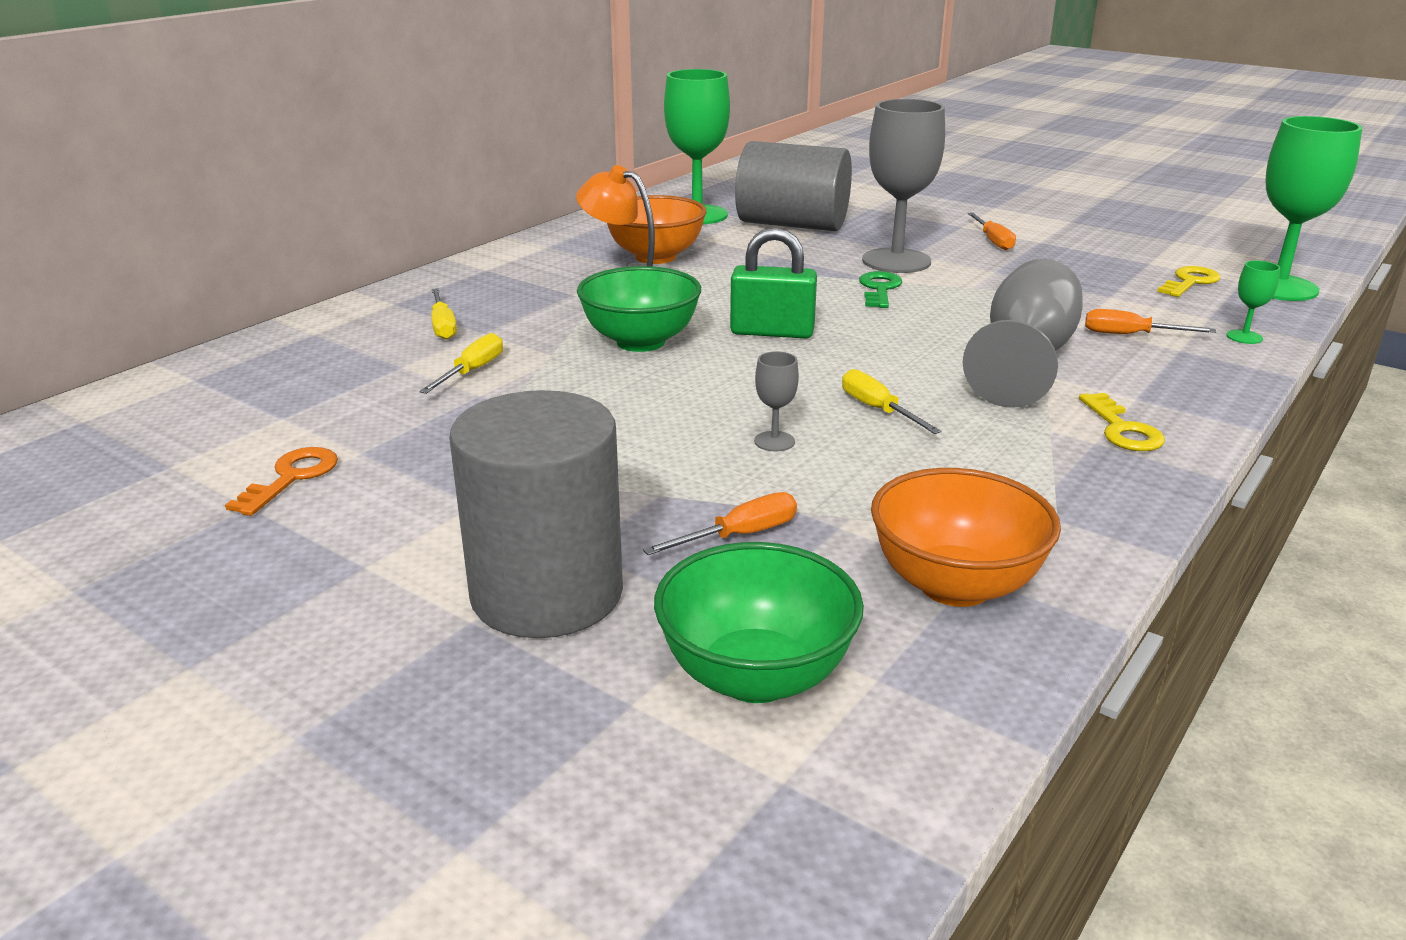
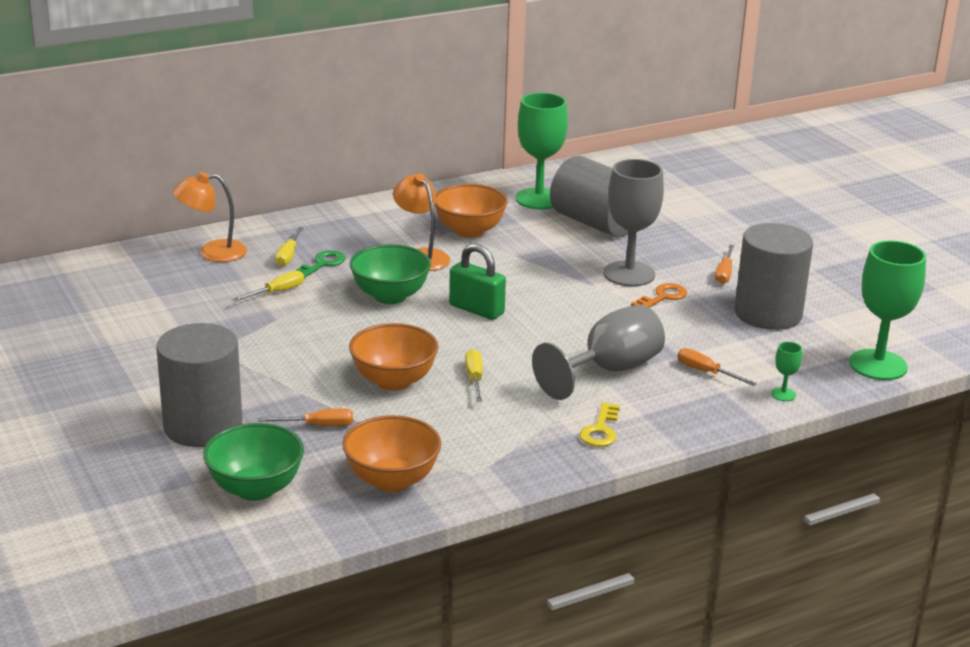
camera: 25 degrees right, 0 degrees up
orange key [225,447,338,516] -> orange key moved to [631,283,687,308]
grey goblet [754,351,799,451] -> orange bowl [349,323,439,391]
green key [859,271,902,308] -> green key moved to [296,250,346,278]
yellow key [1157,266,1221,297] -> none
none -> orange lamp [173,172,247,262]
none -> grey cylinder [734,223,813,330]

